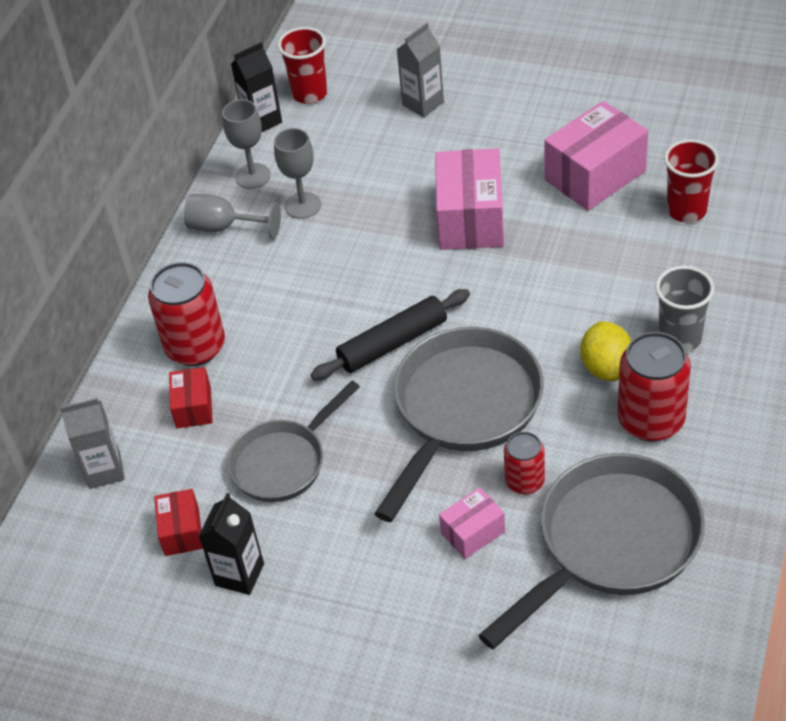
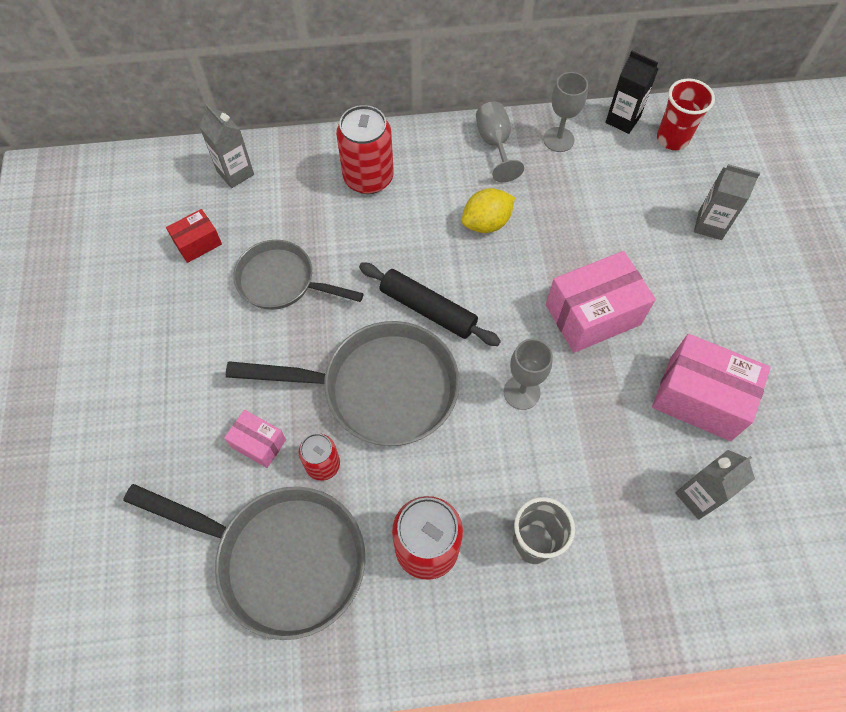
camera: 60 degrees right, 15 degrees up
red box [169,367,213,428] -> none
black carton [199,493,264,595] -> none
grey goblet [274,128,321,219] -> grey goblet moved to [504,338,553,410]
yellow lemon [580,321,631,381] -> yellow lemon moved to [462,188,515,233]
red cup [664,139,719,223] -> grey carton [675,450,755,520]

